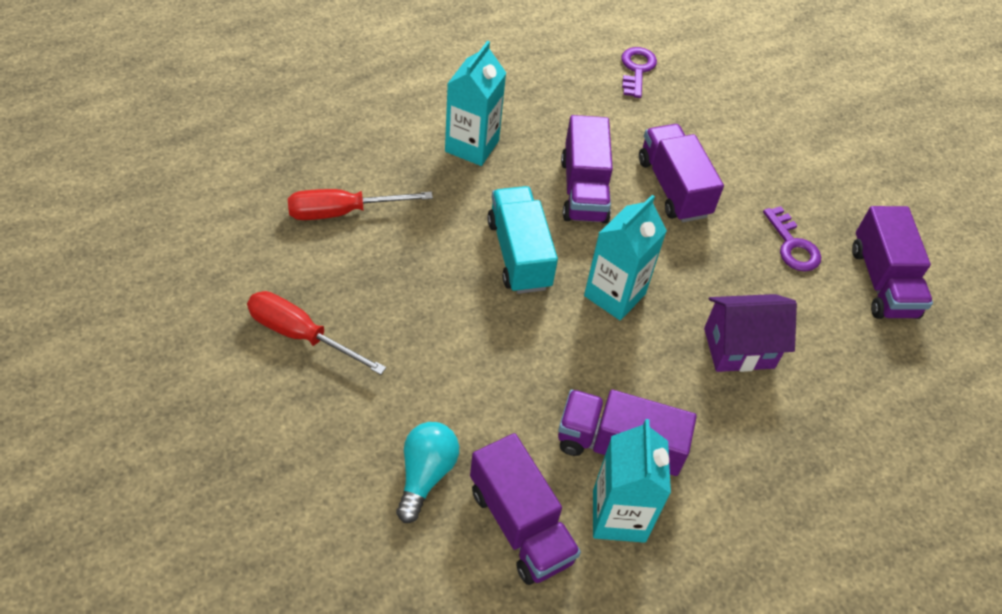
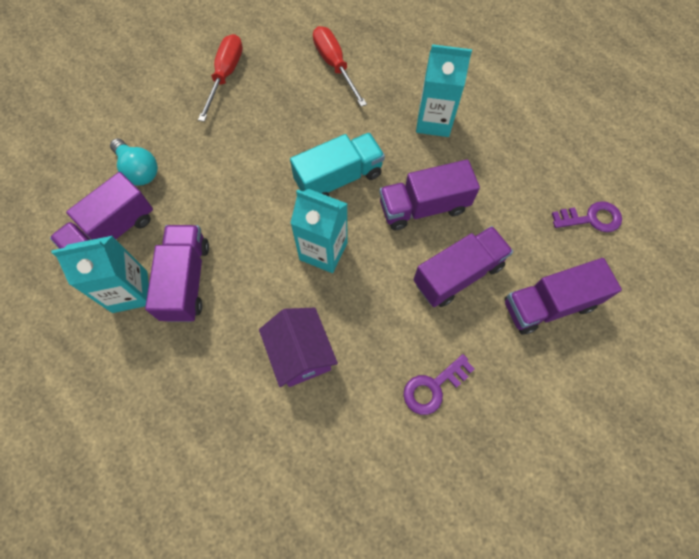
camera: 80 degrees right, 15 degrees up
turquoise light bulb [396,422,459,523] -> turquoise light bulb turned 45 degrees clockwise [110,138,158,186]
purple truck [852,206,933,319] -> purple truck moved to [504,258,622,335]

